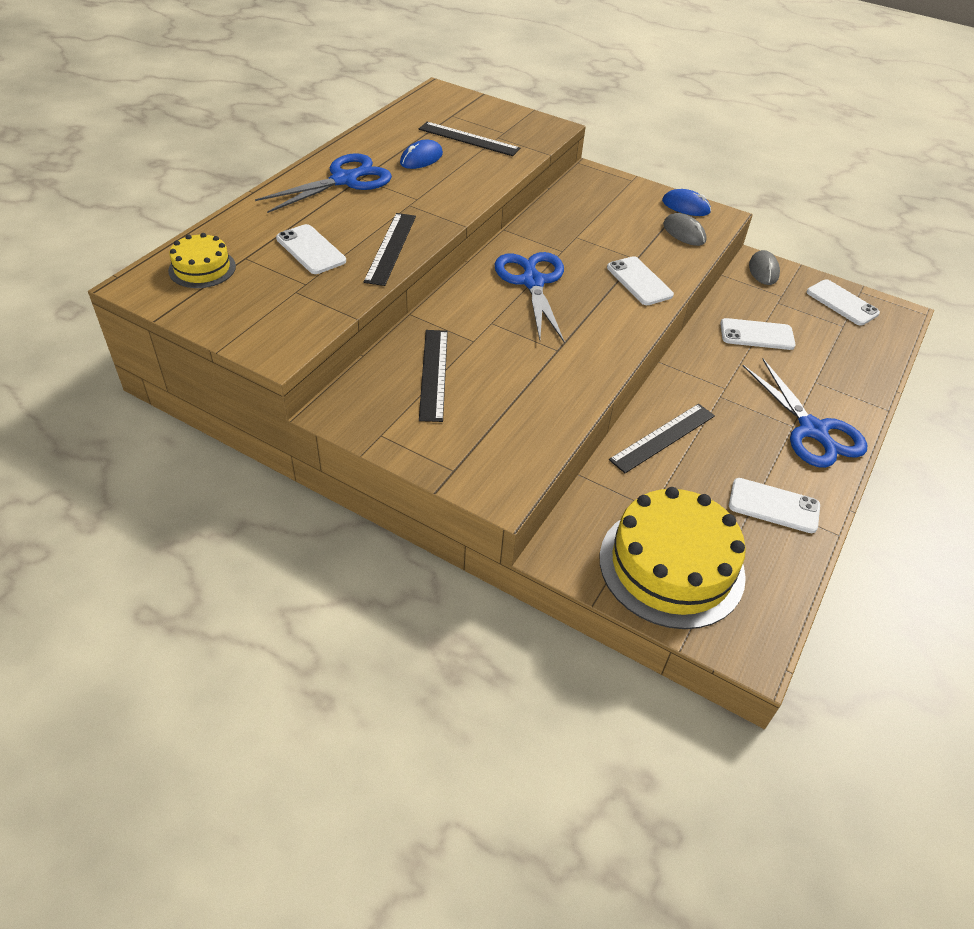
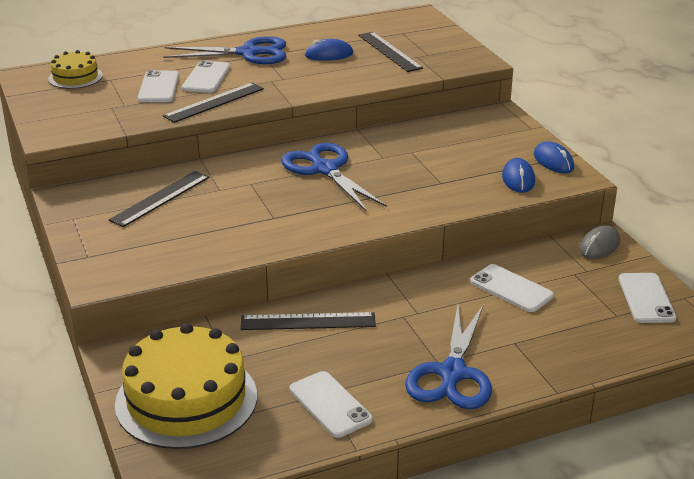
camera: 40 degrees right, 15 degrees down
blue scissors [494,252,565,342] -> blue scissors turned 60 degrees counterclockwise [281,143,387,212]
white phone [607,256,674,305] -> white phone moved to [182,60,230,93]
grey mouse [663,213,707,246] -> blue mouse [502,158,535,193]

